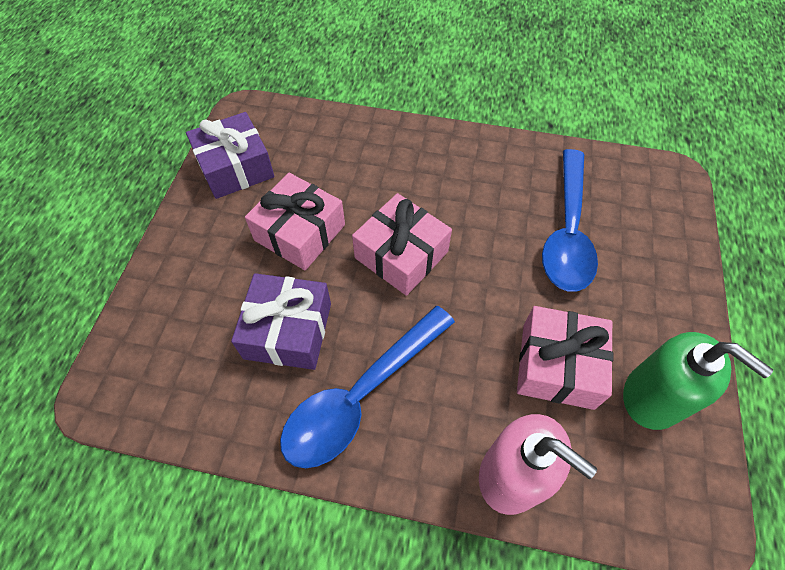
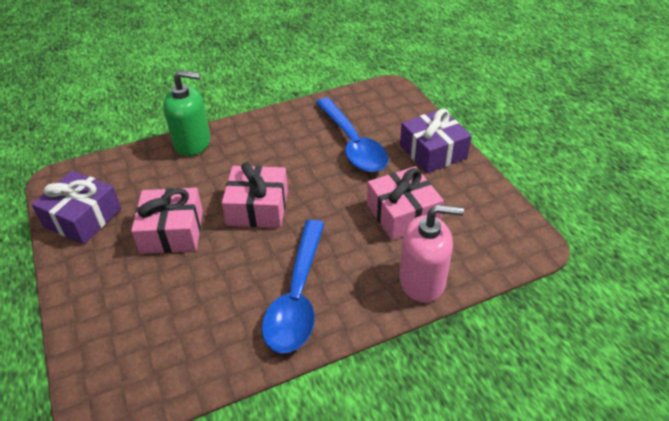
camera: 35 degrees left, 15 degrees down
purple gift [231,273,331,370] -> purple gift moved to [400,109,472,173]
green soap dispenser [623,332,773,430] -> green soap dispenser moved to [163,70,210,156]

